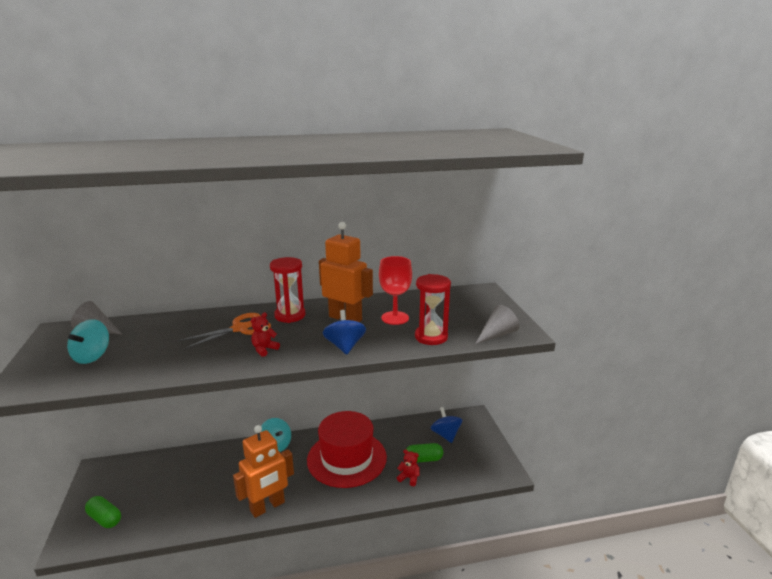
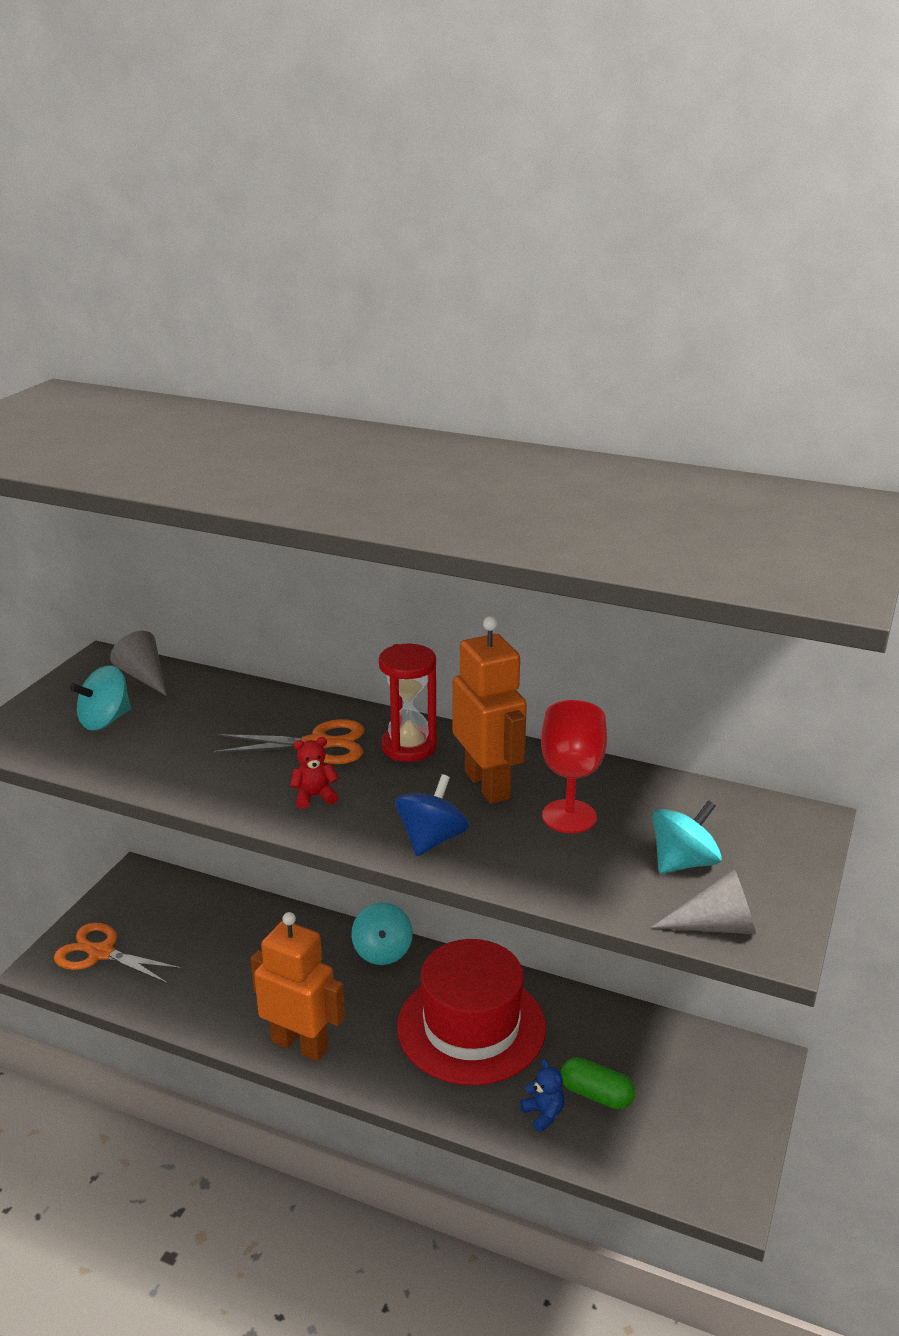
camera: 35 degrees right, 5 degrees up
green capsule [85,496,121,528] -> orange scissors [54,923,183,984]
orange robot [233,425,294,518] -> orange robot turned 150 degrees counterclockwise [250,912,345,1061]
red teddy bear [397,449,420,486] -> blue teddy bear [520,1059,565,1132]
red hourglass [415,274,451,345] -> none
blue spinning top [430,407,462,443] -> none
none -> turquoise spinning top [652,800,722,874]

